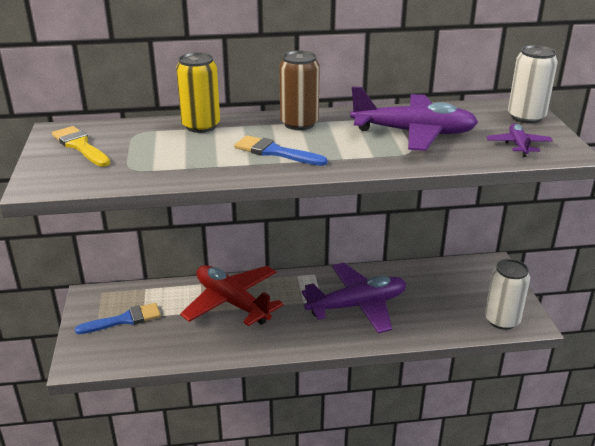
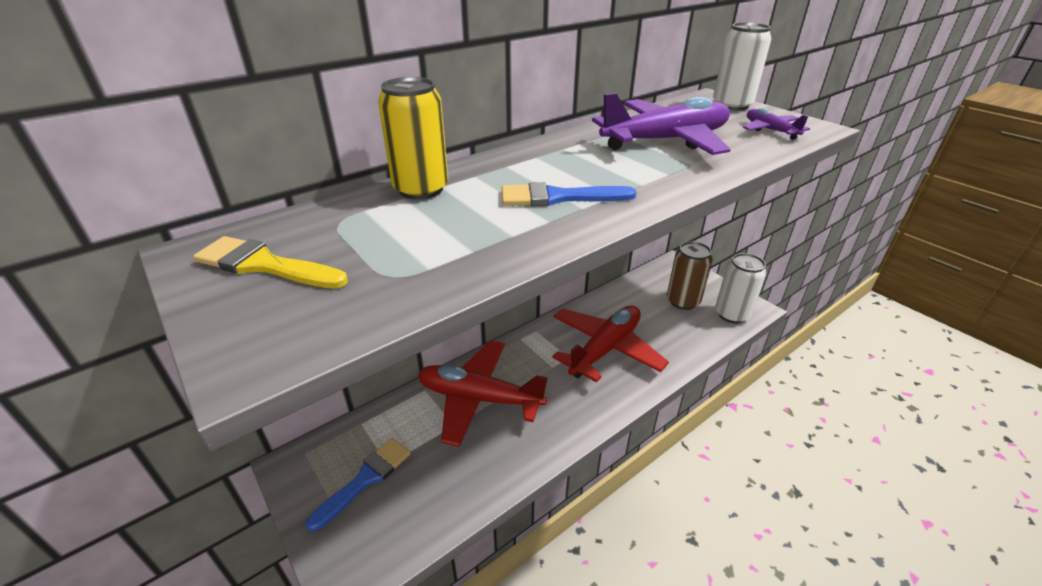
camera: 30 degrees left, 5 degrees up
brown can [279,51,320,130] -> brown can moved to [667,241,713,310]
purple plane [302,263,406,333] -> red plane [552,306,669,383]

